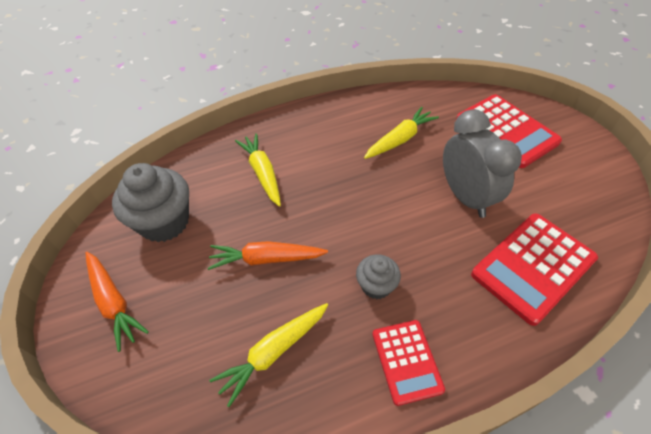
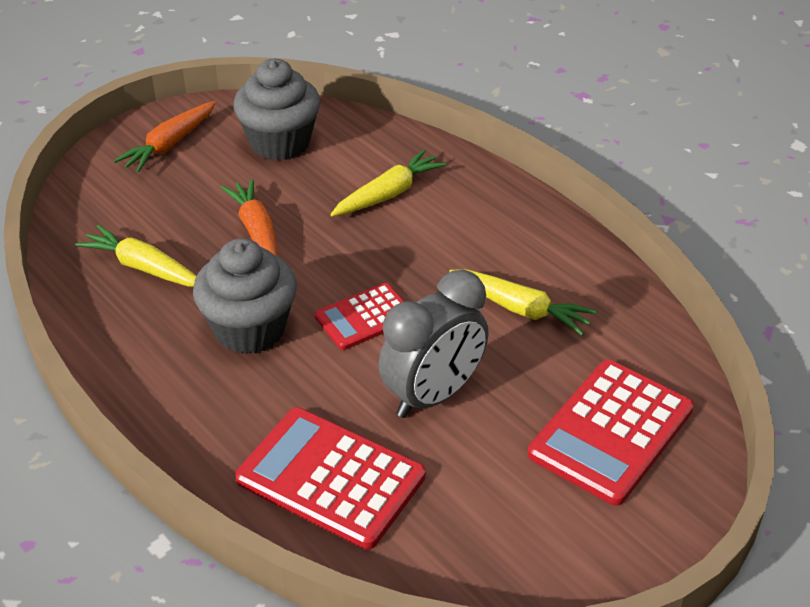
camera: 70 degrees right, 10 degrees down
grey cupcake [356,254,401,299] -> grey cupcake [193,238,297,354], size x1.83
red calculator [372,320,445,406] -> red calculator moved to [315,283,404,350]

